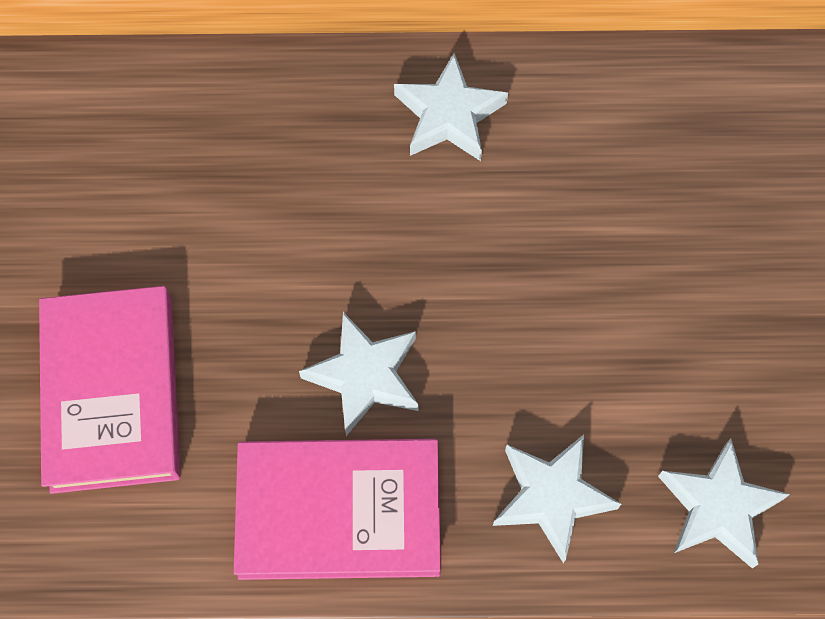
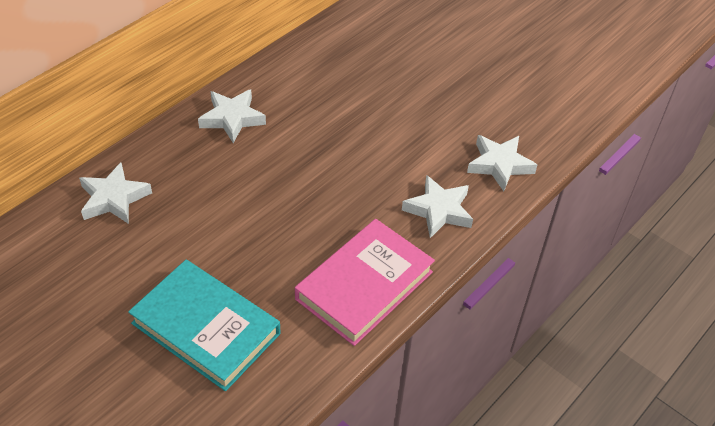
camera: 50 degrees left, 20 degrees down
pink book [39,286,181,494] -> turquoise book [128,260,281,391]
white star [299,312,418,436] -> white star moved to [79,162,152,224]

